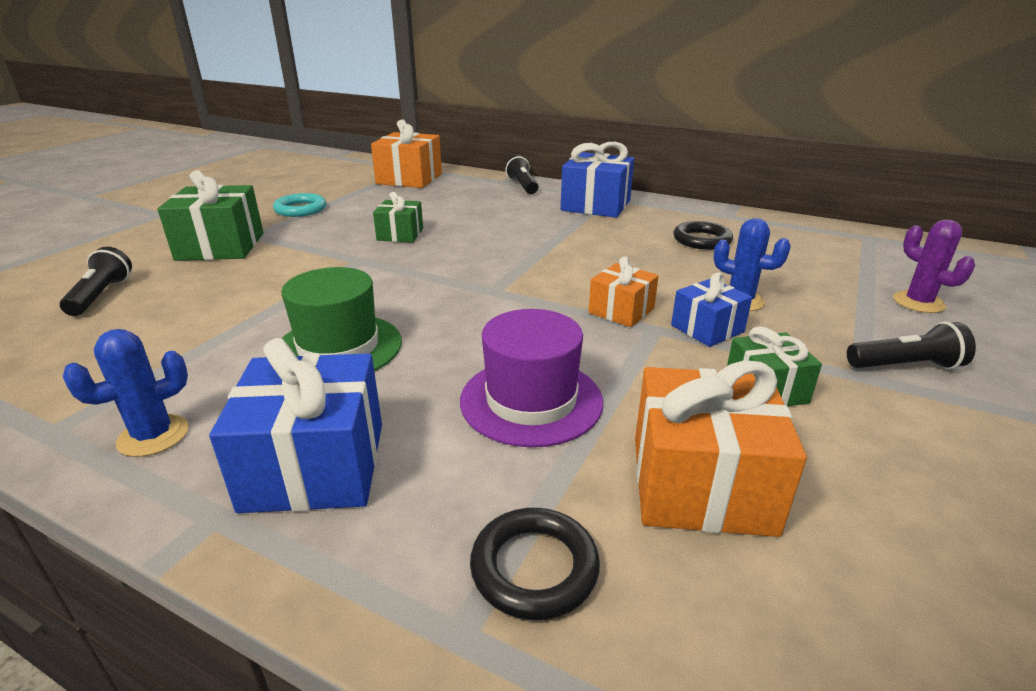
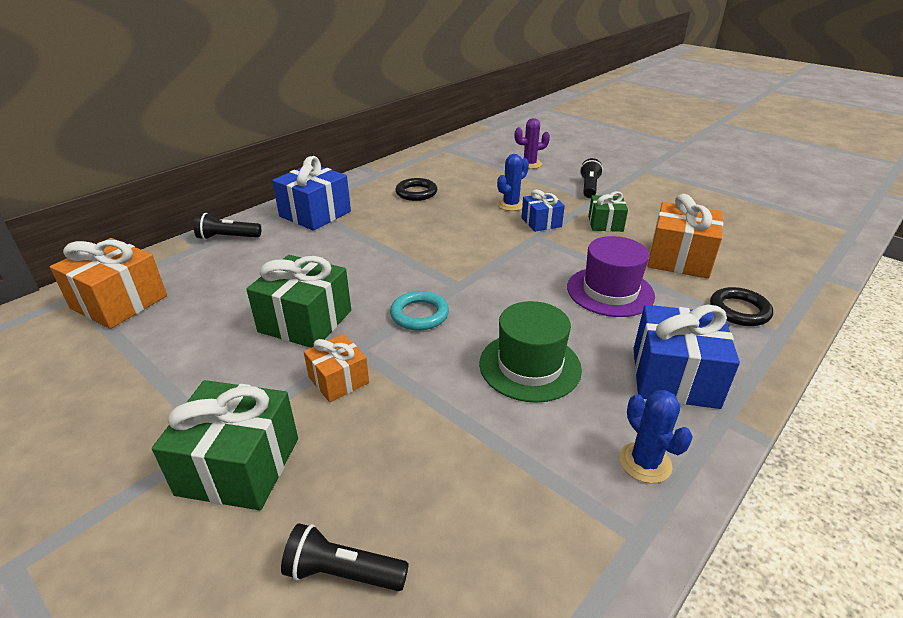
camera: 75 degrees left, 5 degrees up
turquoise ring [273,193,326,217] -> turquoise ring moved to [390,291,449,331]
green gift [373,192,423,242] -> green gift [246,255,351,348], size x1.70
orange gift [589,256,659,327] -> orange gift moved to [304,334,369,402]

